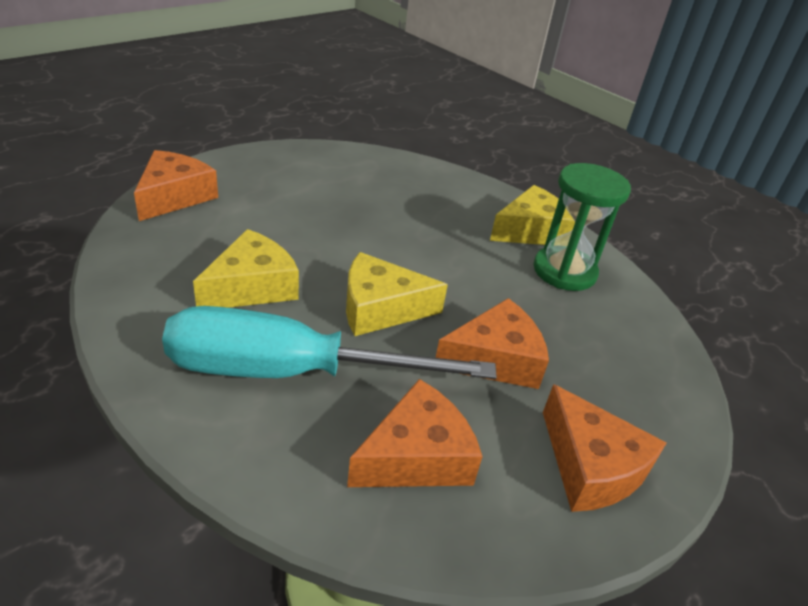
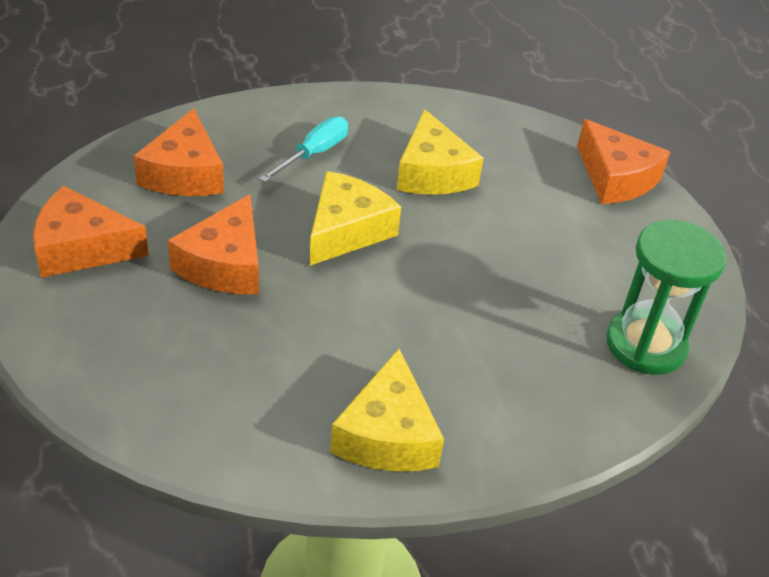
camera: 125 degrees right, 5 degrees up
turquoise screwdriver [162,306,497,379] -> turquoise screwdriver [259,116,348,182], size x0.46
green hourglass [533,163,631,291] -> green hourglass moved to [606,220,726,375]

